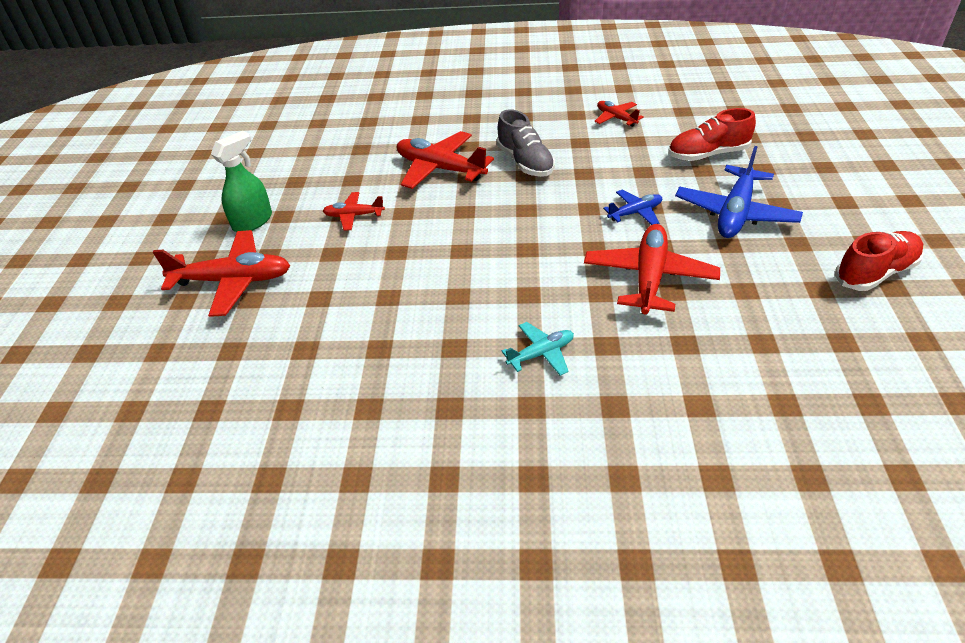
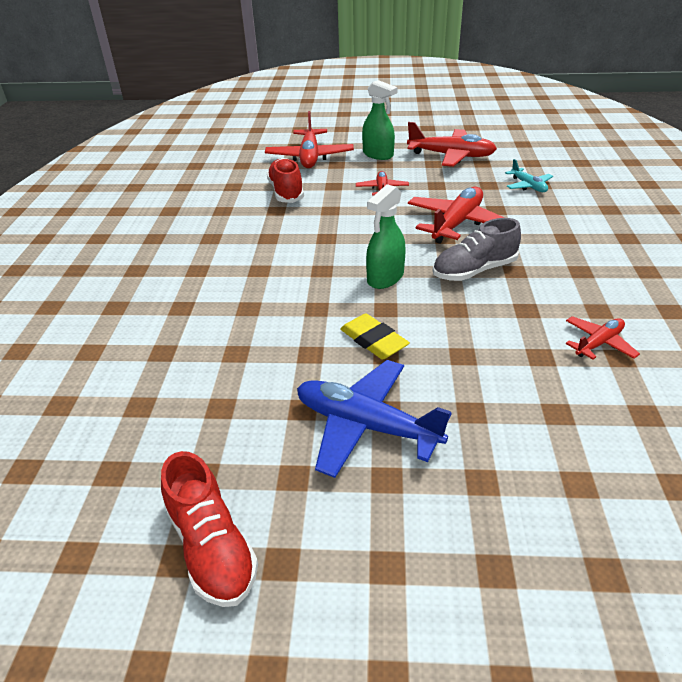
camera: 90 degrees right, 5 degrees down
turquoise plane [501,322,574,376] -> turquoise plane moved to [505,159,553,192]
red plane [584,224,720,315] -> red plane moved to [407,122,497,167]
blue plane [603,189,662,225] -> yellow eraser [340,313,410,360]
red shoe [668,108,756,161] -> red shoe moved to [267,158,304,203]
none -> green spray bottle [366,184,406,289]

